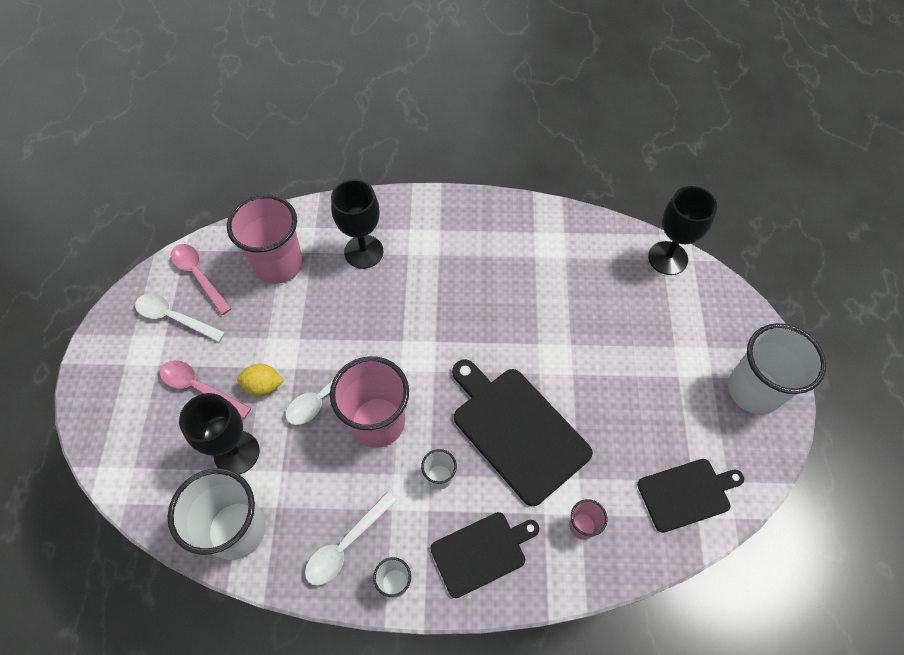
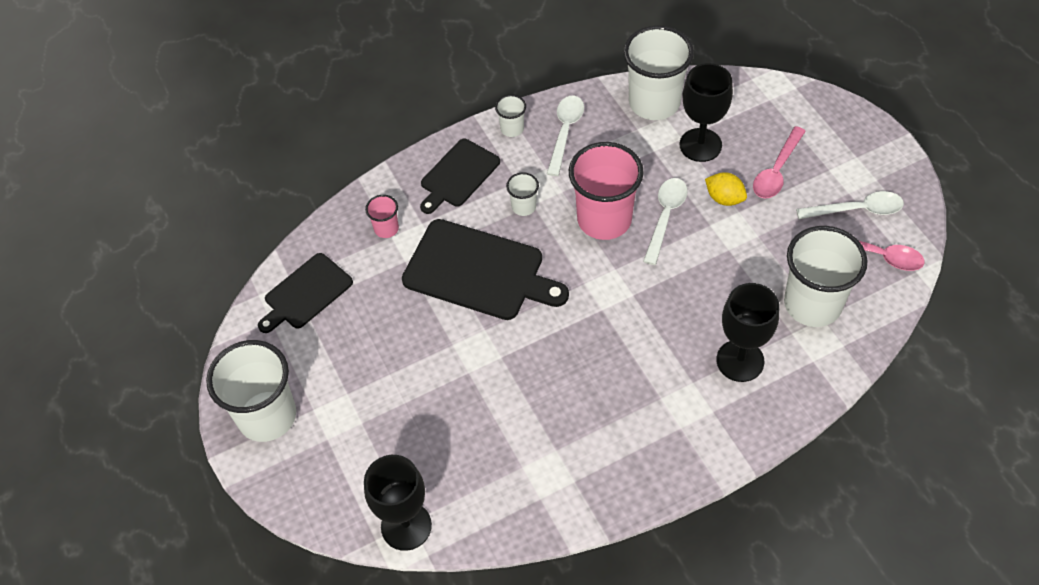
camera: 155 degrees right, 5 degrees down
pink spoon [160,360,251,419] -> pink spoon turned 120 degrees clockwise [753,126,806,198]
pink cup [227,194,303,284] -> white cup [784,226,868,327]
yellow lemon [237,364,284,396] -> yellow lemon turned 60 degrees clockwise [705,172,747,206]

